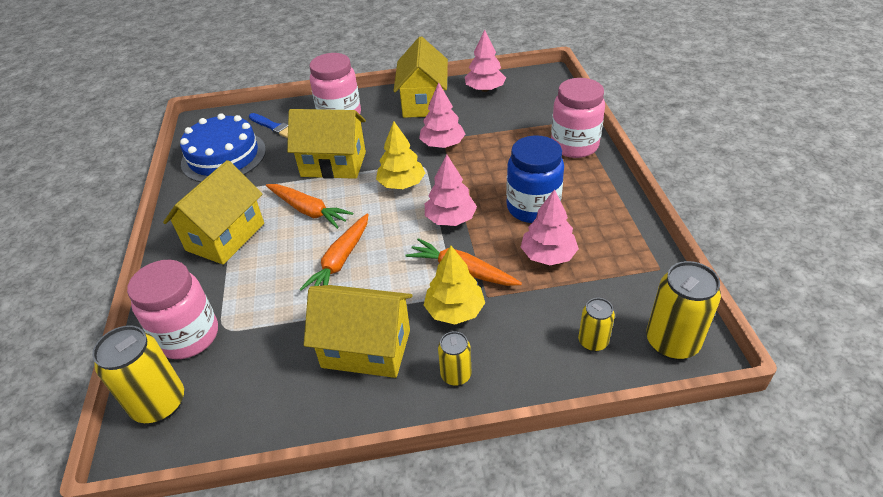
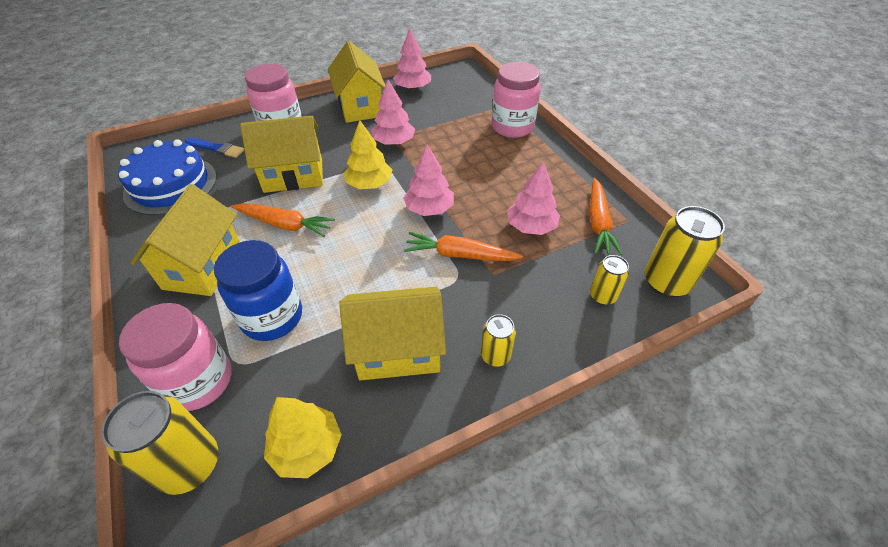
camera: 20 degrees left, 5 degrees up
orange carrot [299,213,369,291] -> orange carrot moved to [589,178,623,255]
yellow tree [424,246,485,324] -> yellow tree moved to [264,397,342,478]
blue jar [506,135,564,223] -> blue jar moved to [214,240,302,341]

